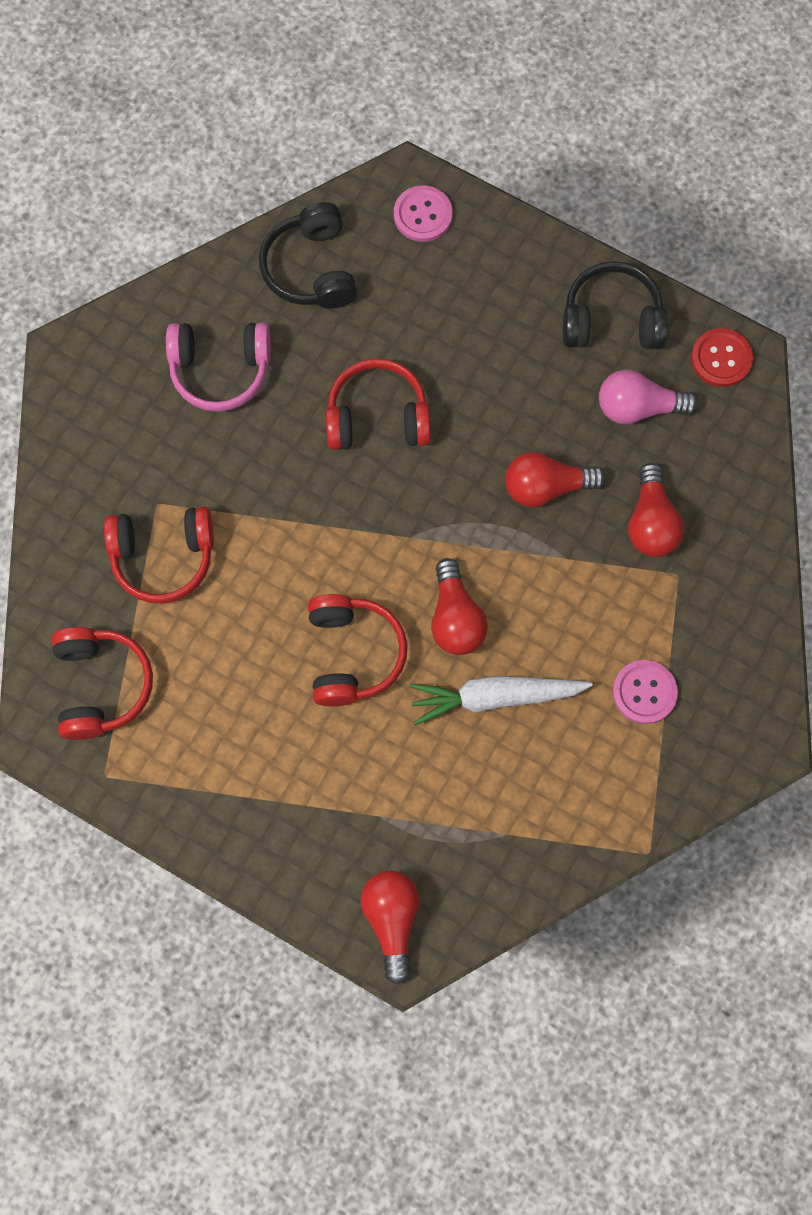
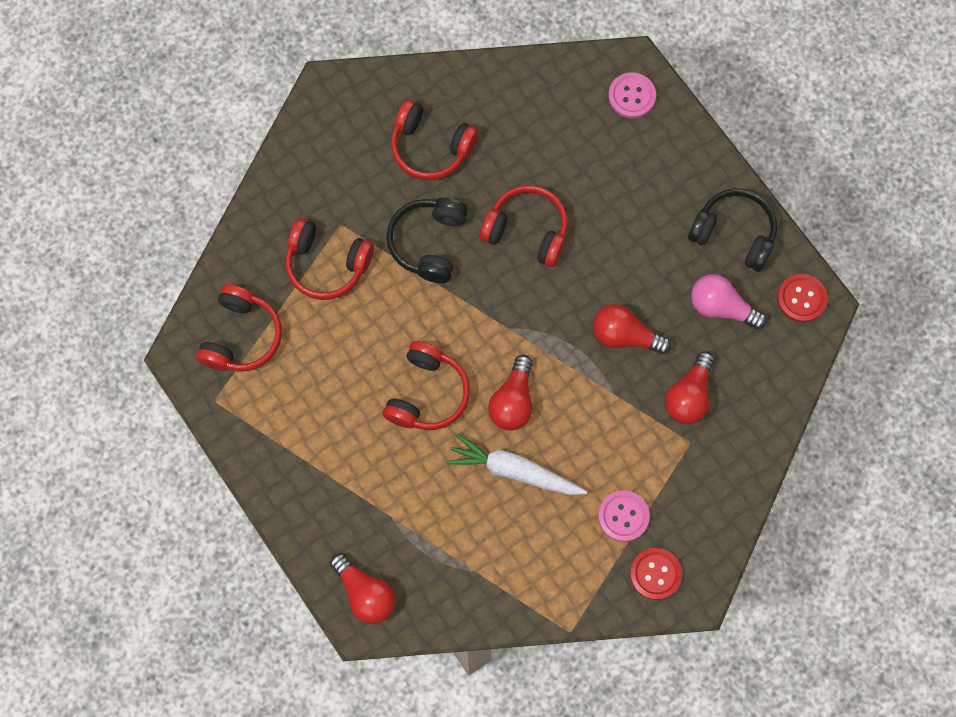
camera: 25 degrees right, 0 degrees up
pink headphones [166,323,271,412] -> red headphones [391,99,478,180]
black headphones [259,202,357,308] -> black headphones moved to [386,198,468,283]
red light bulb [361,871,420,984] -> red light bulb turned 120 degrees clockwise [330,553,395,624]
none -> red button [630,548,682,600]

